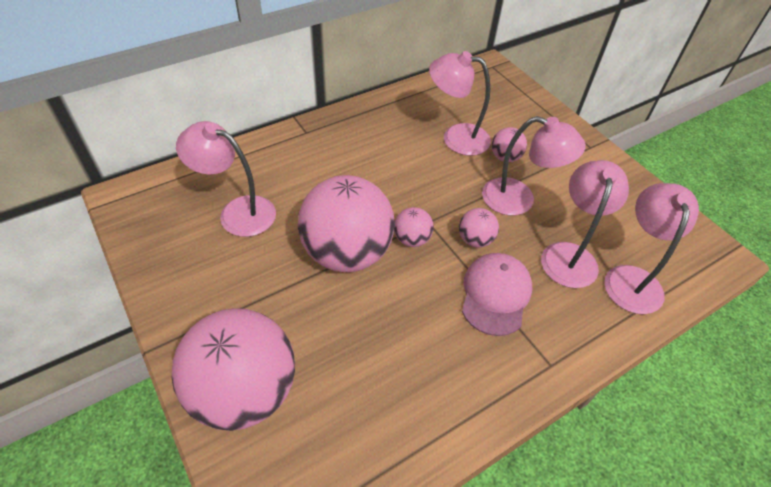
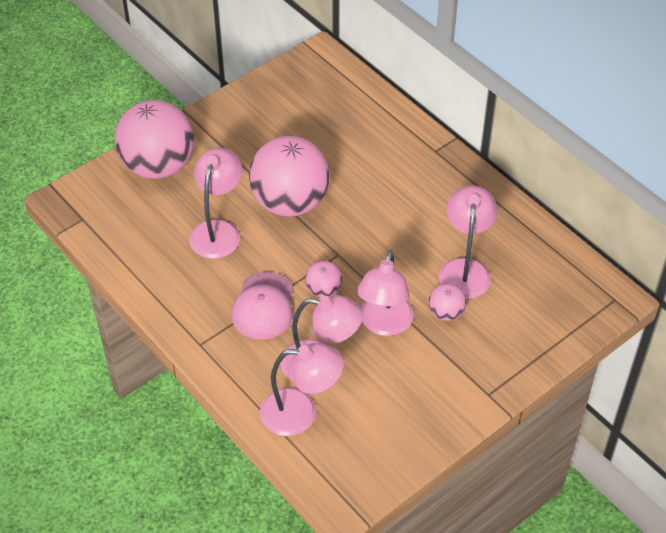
camera: 85 degrees right, 0 degrees up
pink lamp [176,121,276,237] -> pink lamp moved to [189,148,243,259]
pink ball [394,207,434,247] -> none
pink cap [462,253,532,336] -> pink cap turned 90 degrees clockwise [232,272,294,340]

